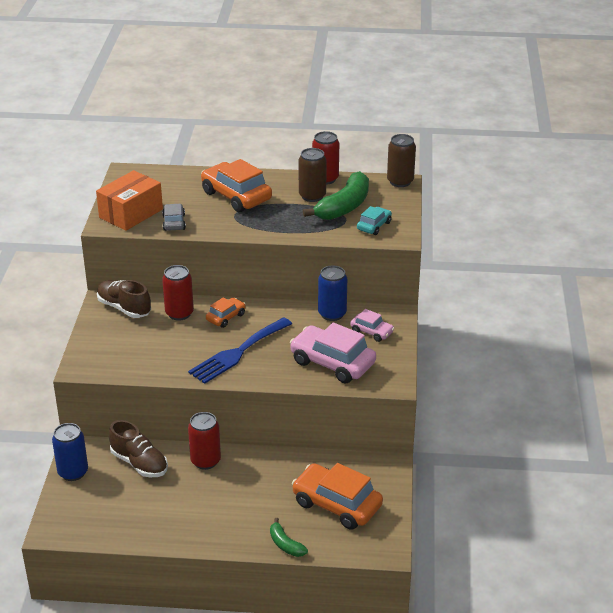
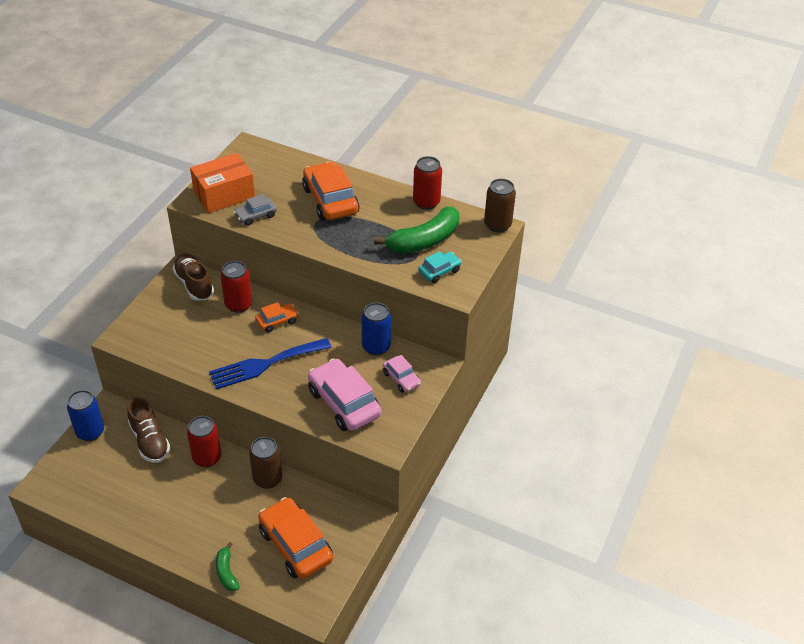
camera: 20 degrees right, 10 degrees up
grey car [162,204,186,231] -> grey car turned 135 degrees counterclockwise [234,194,277,226]
brown can [299,148,327,202] -> brown can moved to [249,437,282,489]

